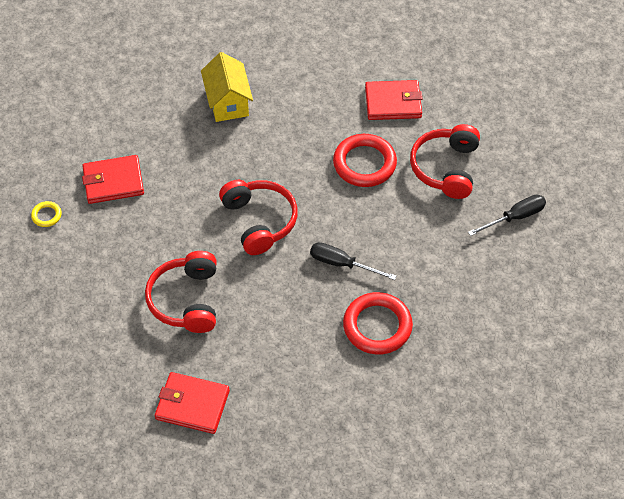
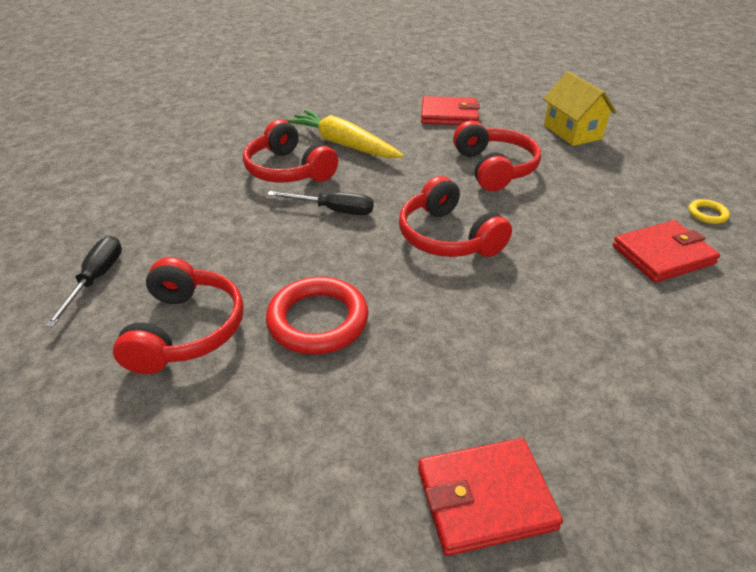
camera: 170 degrees right, 15 degrees down
yellow house [201,52,253,122] -> yellow house moved to [543,71,617,146]
red ring [343,292,413,355] -> red headphones [243,120,338,183]
red wallet [365,80,423,120] -> red wallet moved to [418,438,563,556]
black screwdriver [468,194,546,236] -> black screwdriver turned 135 degrees clockwise [45,236,122,327]
none -> yellow carrot [285,110,404,158]

